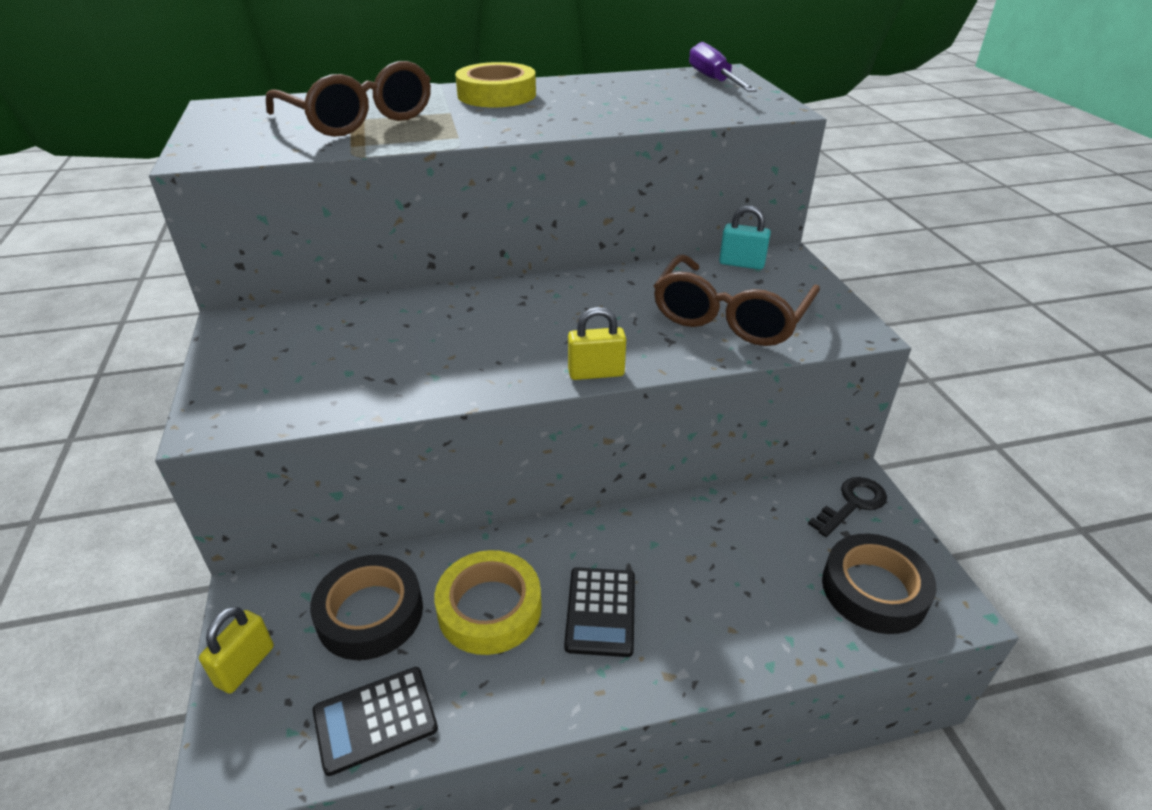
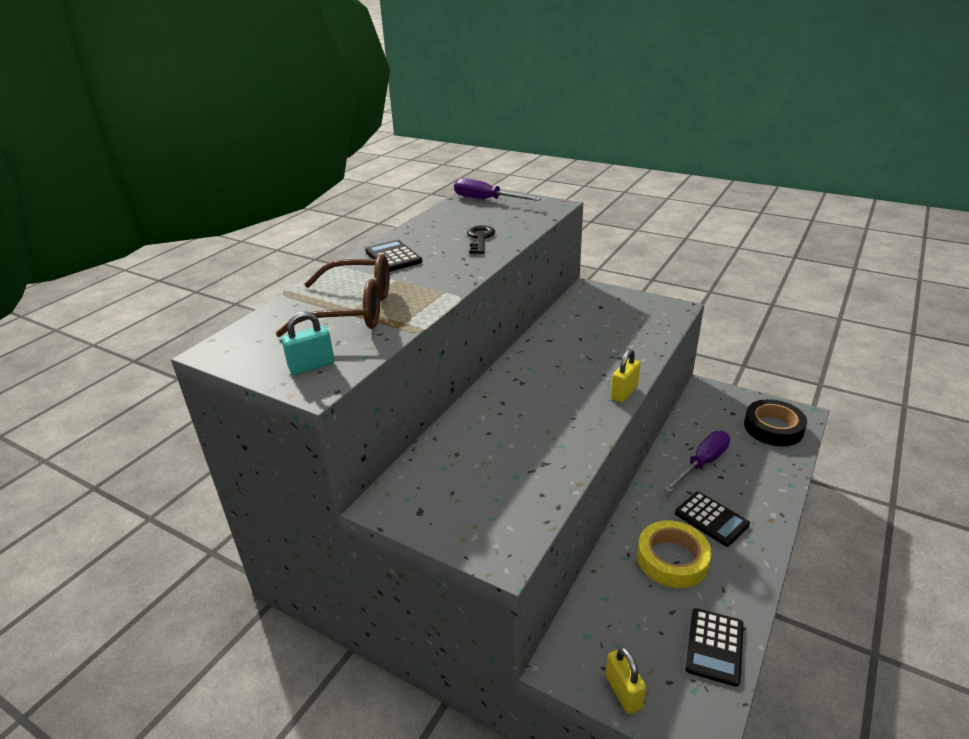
camera: 45 degrees left, 5 degrees down
black tape [310,555,423,660] -> none
yellow tape [455,62,536,107] -> black calculator [365,240,422,272]
brown glasses [654,255,820,346] -> none
turquoise padlock [719,205,771,270] -> turquoise padlock moved to [282,311,335,375]
black key [808,477,887,537] -> black key moved to [467,225,495,254]
none -> purple screwdriver [664,431,730,493]

